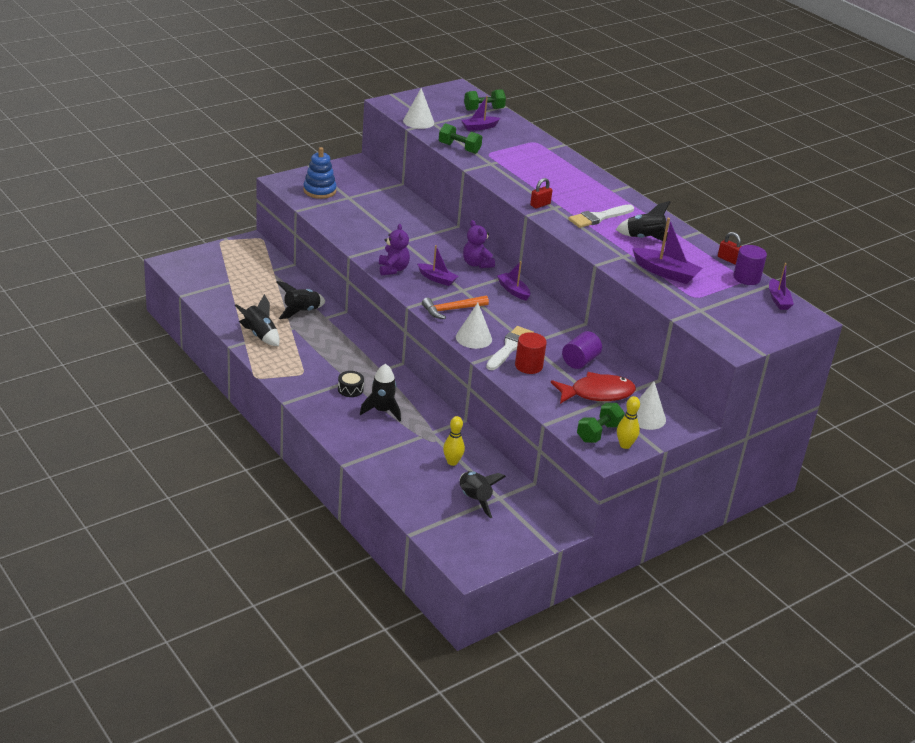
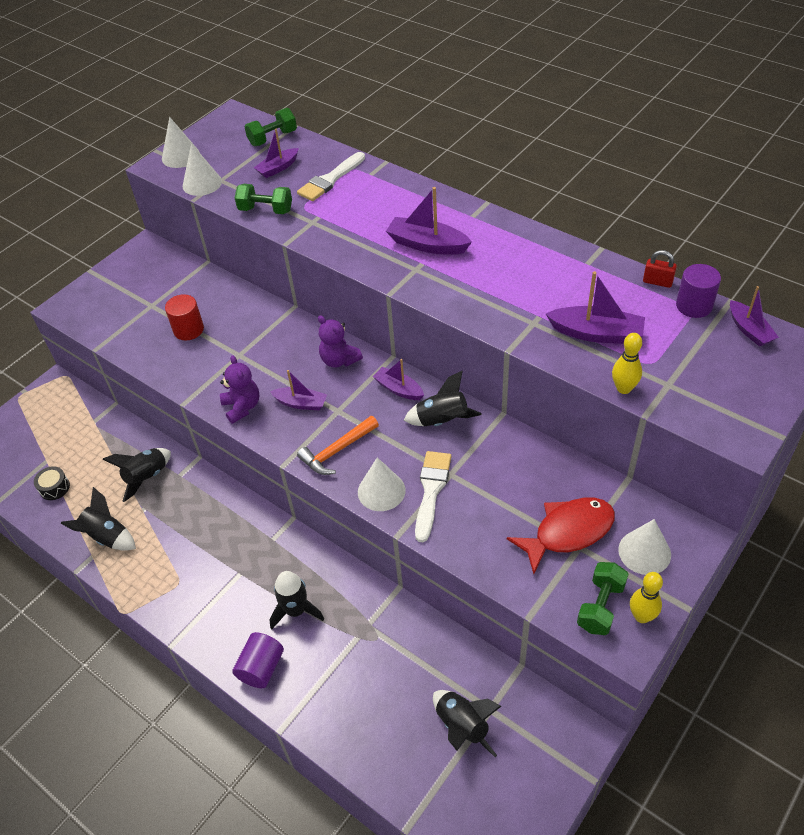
camera: 10 degrees left, 15 degrees up
blue stacking toy [303,147,337,199] -> none
black drum [338,371,364,397] -> black drum moved to [34,466,70,500]
yellow bowling pin [443,416,465,466] -> yellow bowling pin moved to [612,333,642,394]
red cylinder [515,332,547,374] -> red cylinder moved to [165,294,204,340]
red padlock [530,178,553,209] -> none
purple cylinder [562,331,602,369] -> purple cylinder moved to [232,632,284,688]
white brush [569,204,634,228] -> white brush moved to [297,152,365,201]
black rocket [616,201,671,241] -> black rocket moved to [404,371,482,426]
none -> white cone [162,117,200,168]
none -> purple boat [386,187,472,255]

